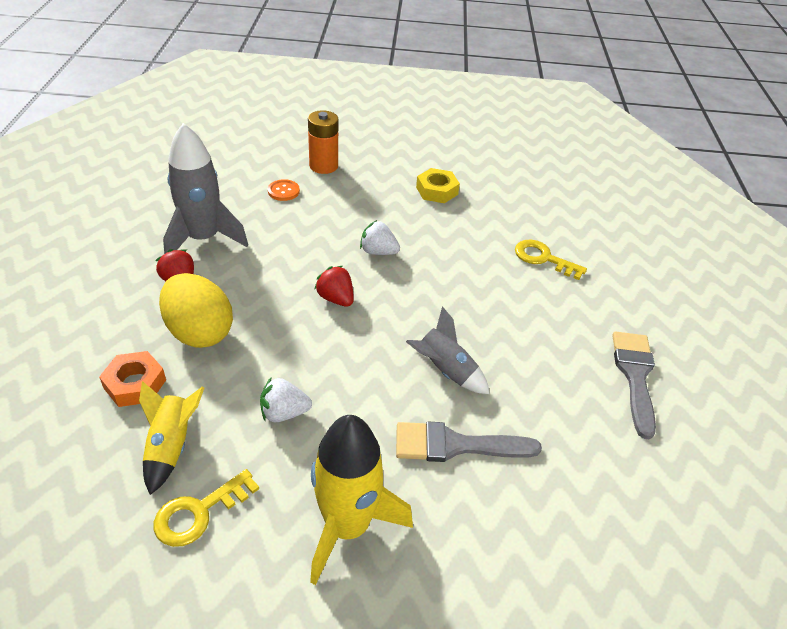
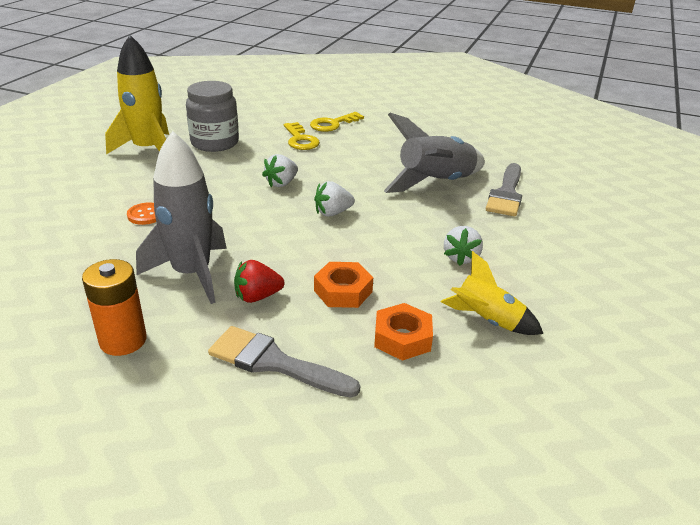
camera: 70 degrees left, 10 degrees down
yellow key [154,469,259,547] -> yellow key moved to [284,122,320,150]
yellow egg [159,273,233,348] -> orange nut [314,262,373,308]
orange battery [308,110,338,174] -> orange battery moved to [82,259,147,356]
yellow rocket [310,415,413,585] -> yellow rocket moved to [105,35,169,154]
red strawberry [315,266,354,307] -> white strawberry [314,181,355,216]
grey rocket [406,306,489,394] -> grey rocket [384,113,485,193], size x1.66
yellow nut [416,168,460,203] -> grey jar [186,81,239,152]
grey brush [612,331,656,439] -> grey brush moved to [208,326,360,398]

